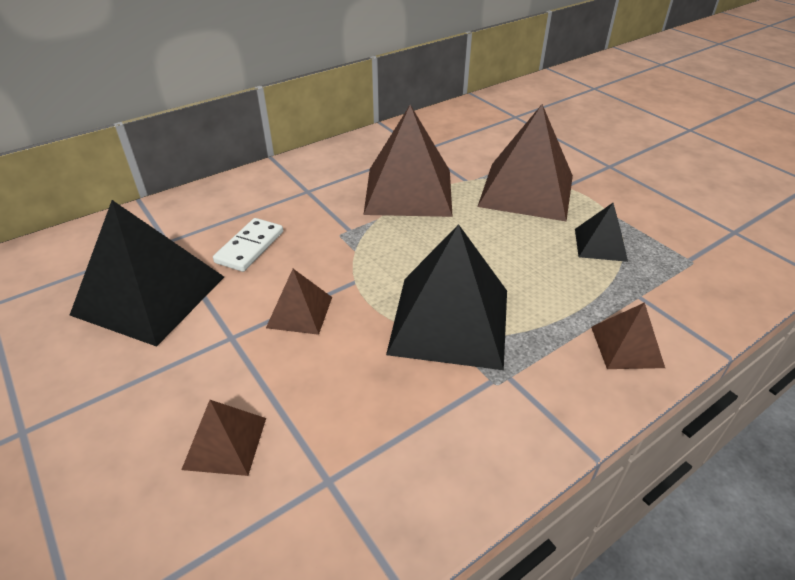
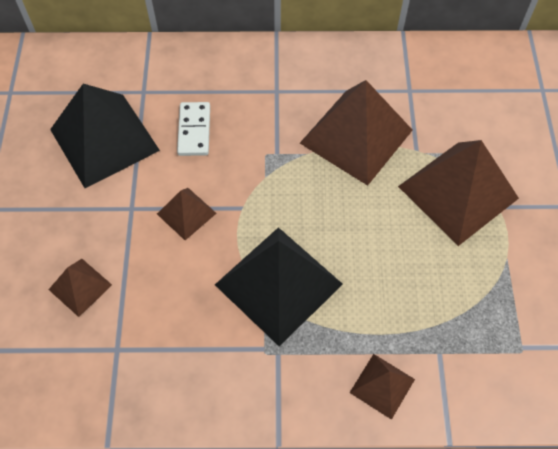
camera: 35 degrees right, 20 degrees up
white domino [213,218,283,272] -> white domino turned 60 degrees counterclockwise [177,102,210,156]
black pyramid [575,203,628,262] -> none

